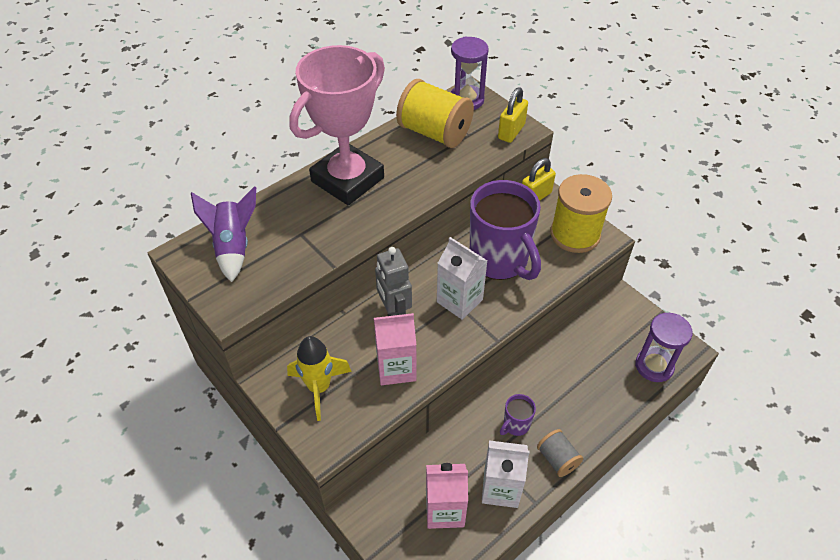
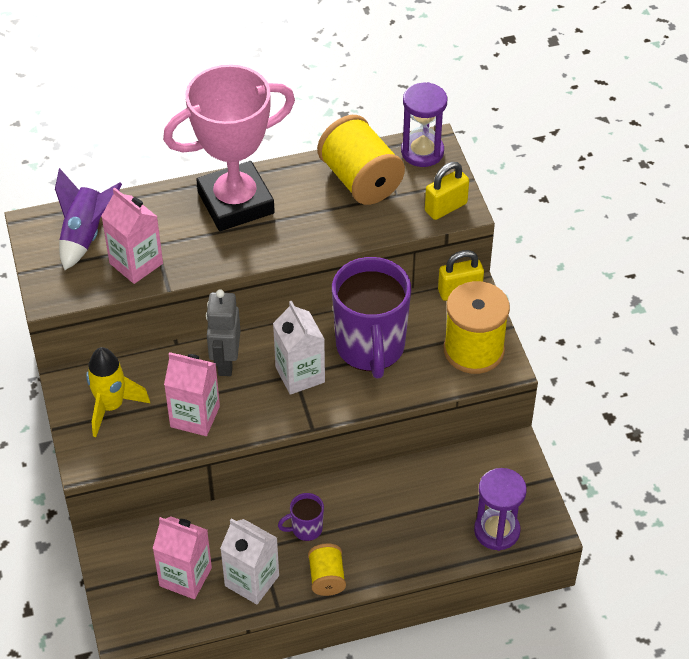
camera: 25 degrees right, 0 degrees up
grey spool [537,429,583,477] -> yellow spool [308,543,346,596]
none -> pink carton [101,188,163,284]

